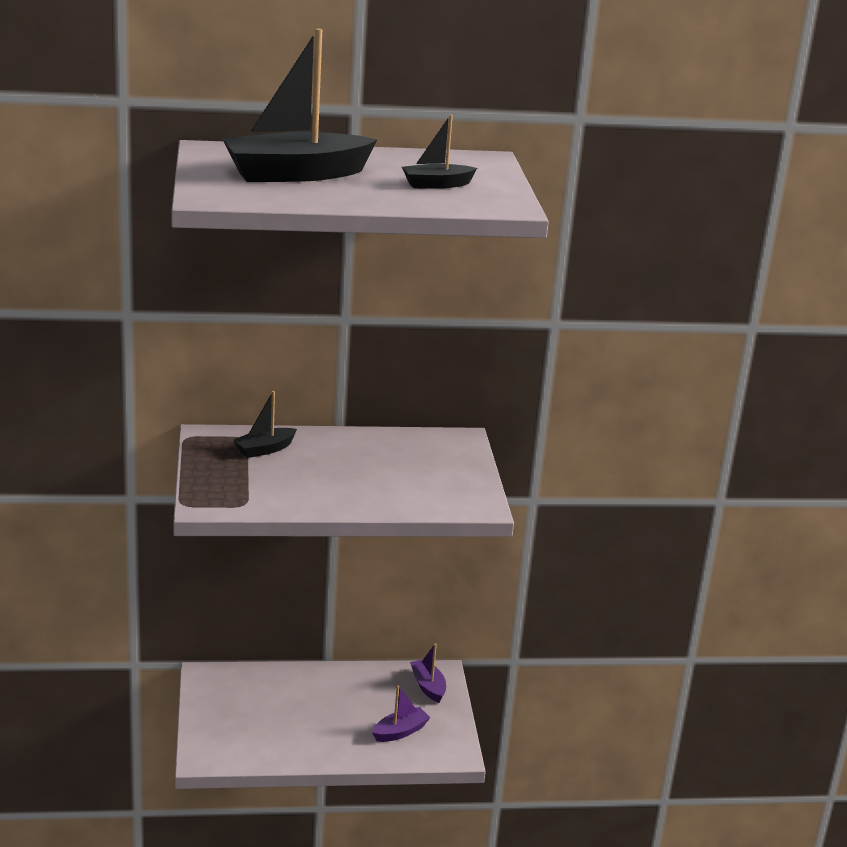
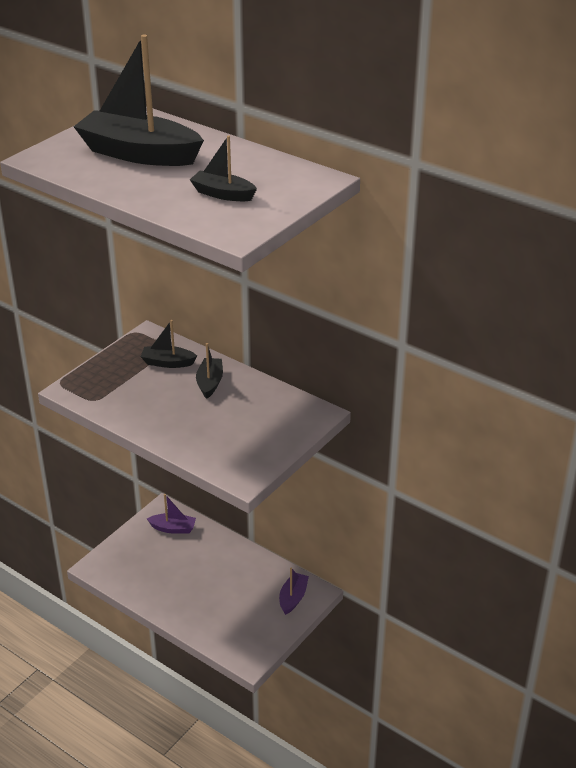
camera: 45 degrees right, 10 degrees up
purple boat [372,686,431,742] -> purple boat moved to [147,494,196,534]
none -> black boat [196,343,223,399]

